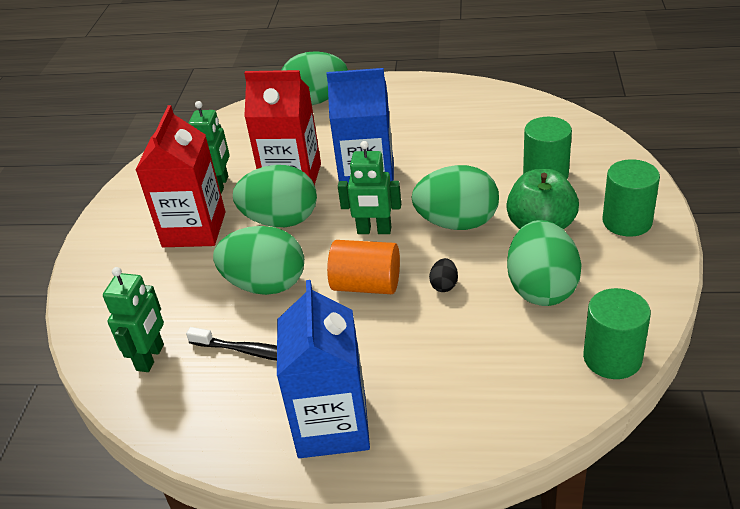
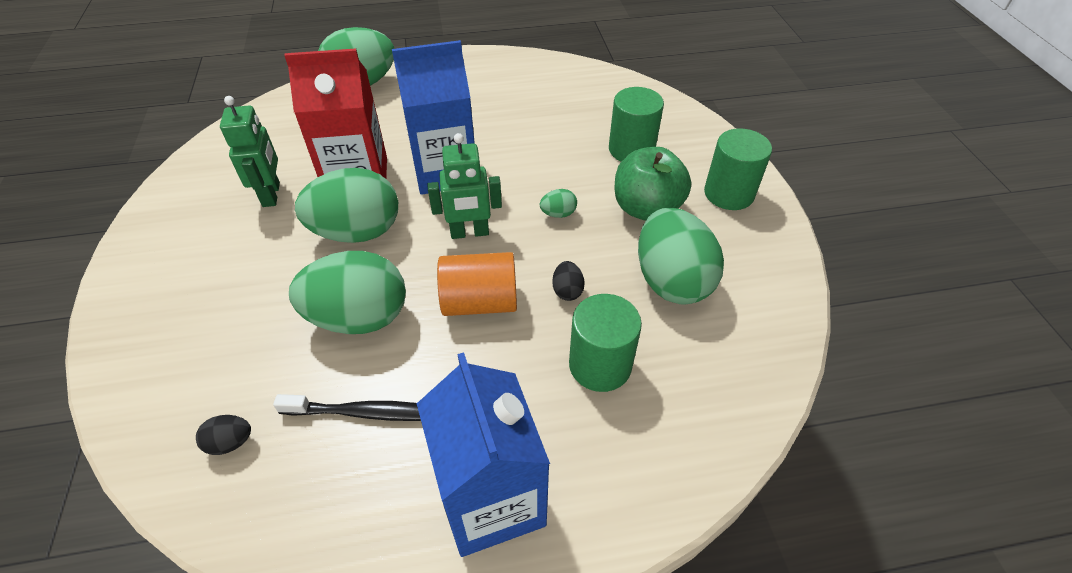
camera: 20 degrees left, 10 degrees up
green robot [103,267,164,372] -> black egg [196,415,251,455]
red carton [136,105,225,247] -> none
green egg [412,165,499,230] -> green egg [540,189,577,218], size x0.41
green cylinder [583,288,651,379] -> green cylinder moved to [569,294,642,392]

